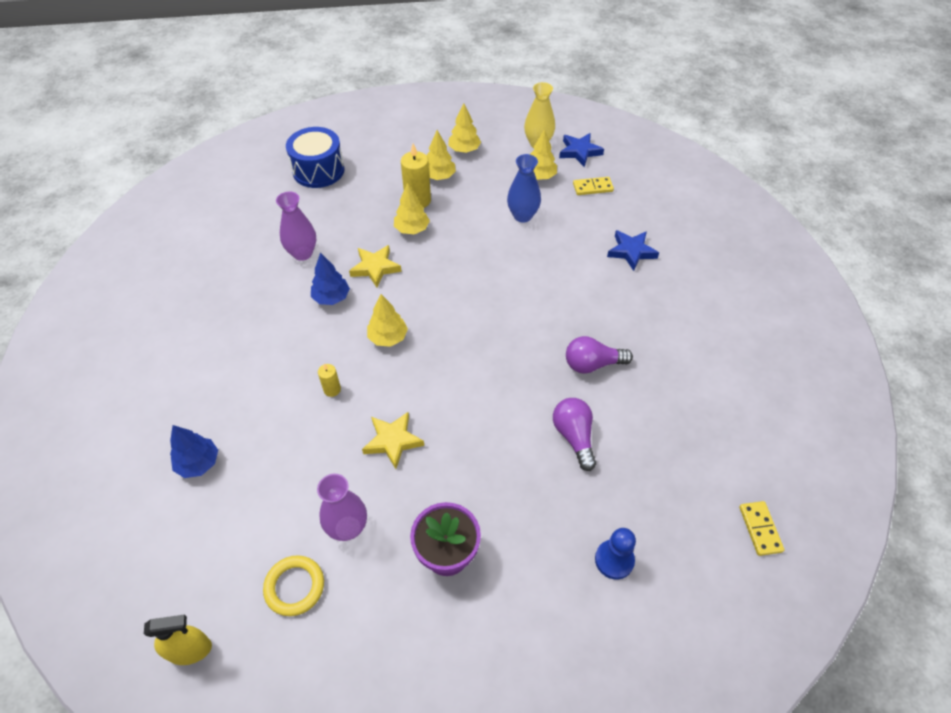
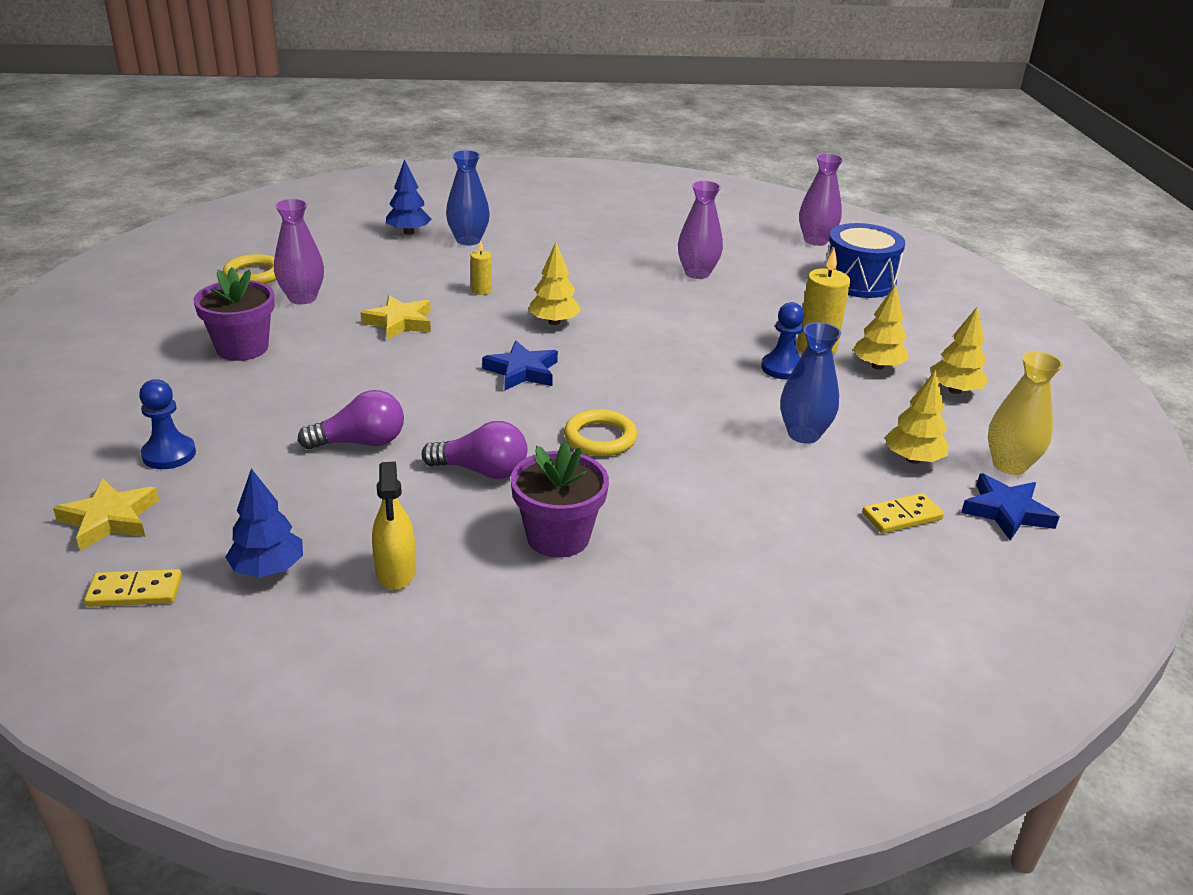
camera: 90 degrees right, 20 degrees down
yellow spray bottle [144,615,212,665] -> yellow spray bottle moved to [372,461,416,590]
blue tree [311,253,350,305] -> blue tree moved to [226,468,303,577]
yellow star [349,245,402,287] -> yellow star moved to [53,479,159,551]
yellow tree [394,183,430,234] -> none
purple light bulb [566,336,633,374] -> purple light bulb turned 105 degrees clockwise [422,421,527,479]
yellow domino [573,177,614,195] -> yellow domino turned 75 degrees clockwise [862,493,944,534]
blue star [607,230,659,271] -> blue star moved to [482,341,558,390]
none -> blue vase [446,150,490,245]
none -> purple flower pot [511,441,609,558]
none -> yellow ring [564,409,637,456]
none -> blue pawn [761,302,805,380]
none -> purple vase [799,153,843,246]

